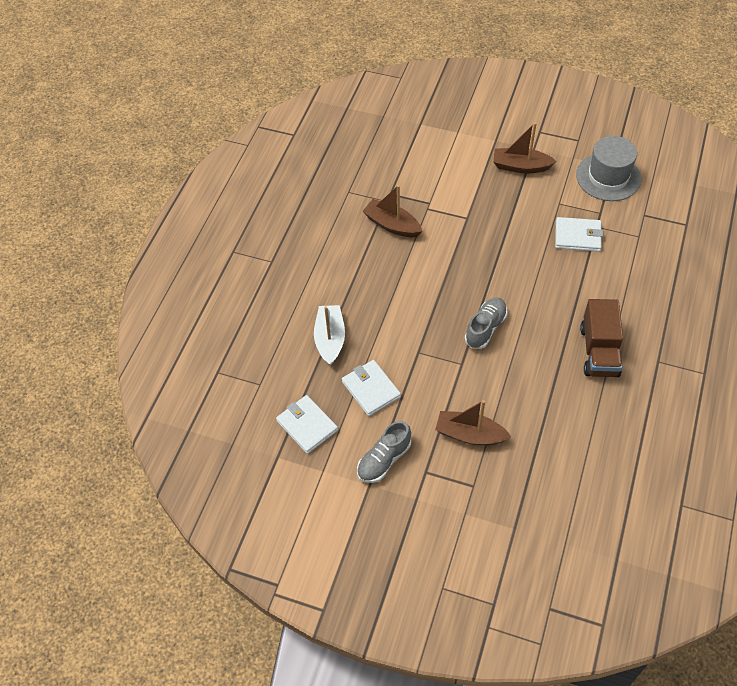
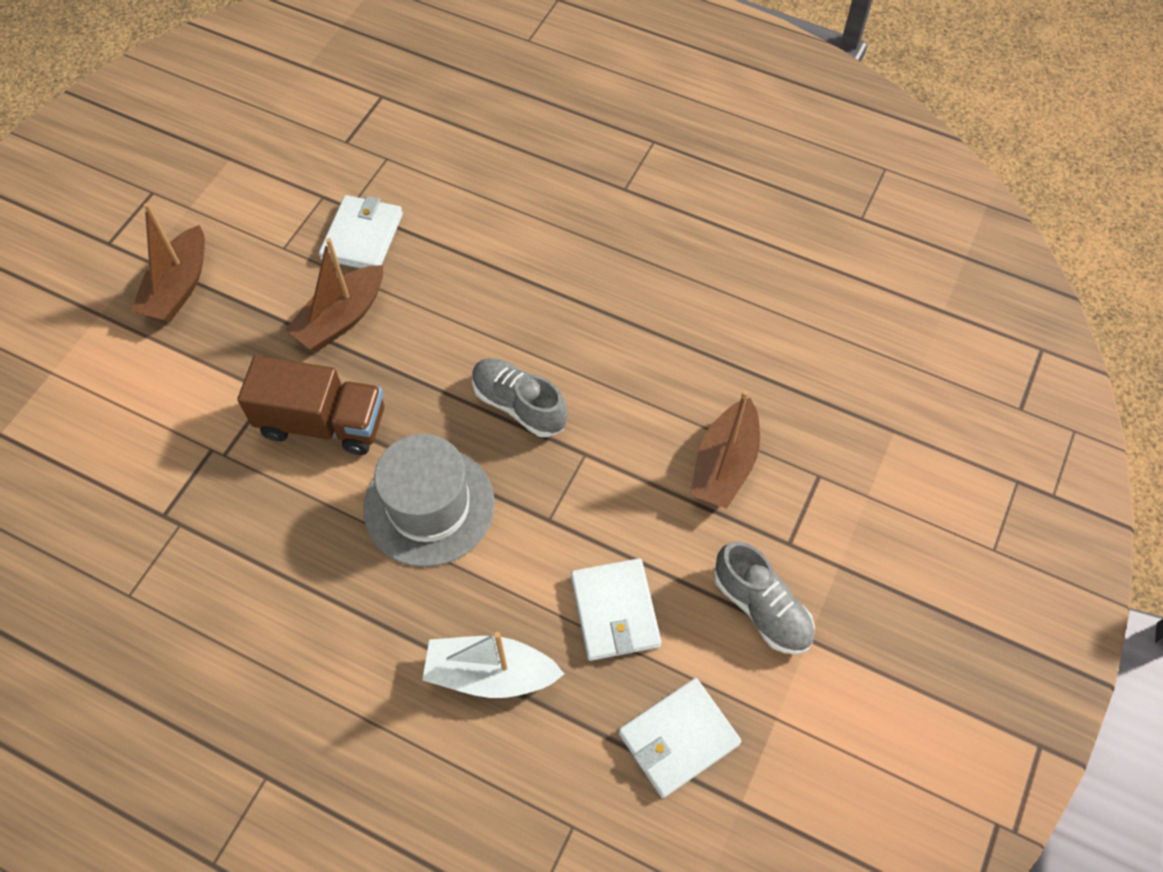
camera: 85 degrees left, 5 degrees up
white wallet [342,360,401,416] -> white wallet turned 75 degrees counterclockwise [571,558,661,661]
brown boat [362,185,422,237] -> brown boat moved to [285,238,383,351]
grey hat [576,136,641,201] -> grey hat moved to [363,434,495,567]
brown truck [580,299,623,377] -> brown truck moved to [237,355,384,455]

